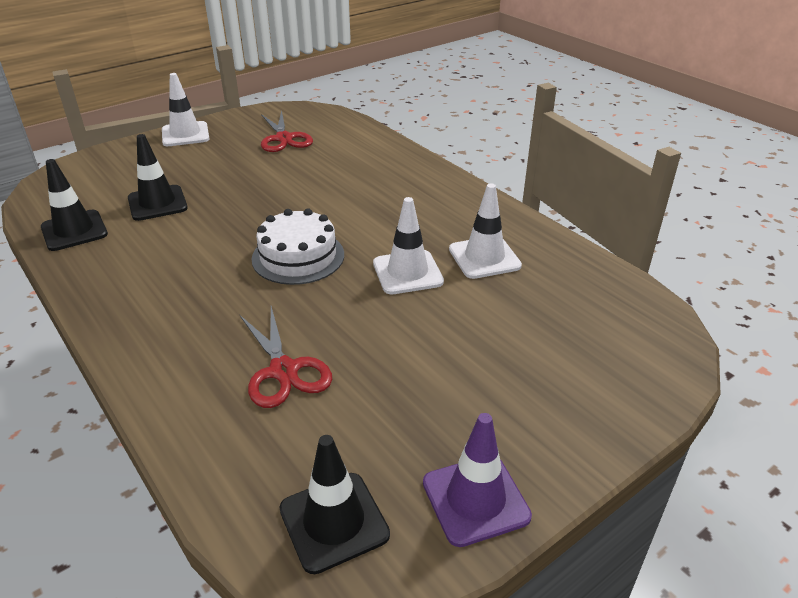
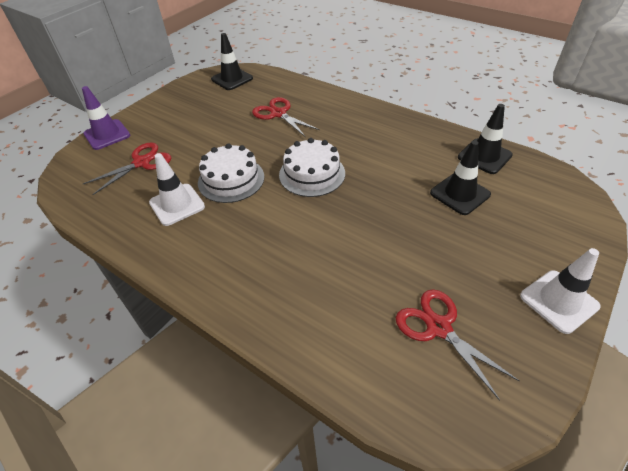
camera: 165 degrees right, 10 degrees up
white traffic cone [373,197,444,294] -> white cake [198,143,264,203]
purple traffic cone [423,413,532,547] -> purple traffic cone moved to [82,86,130,150]
none -> red scissors [83,142,171,195]

